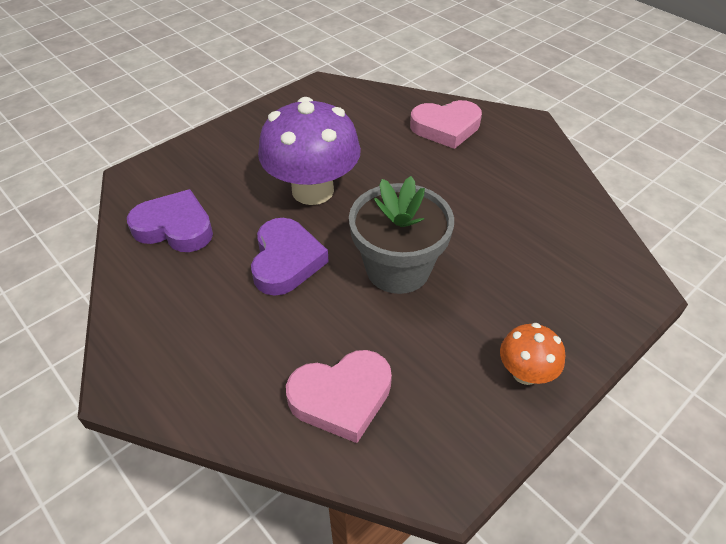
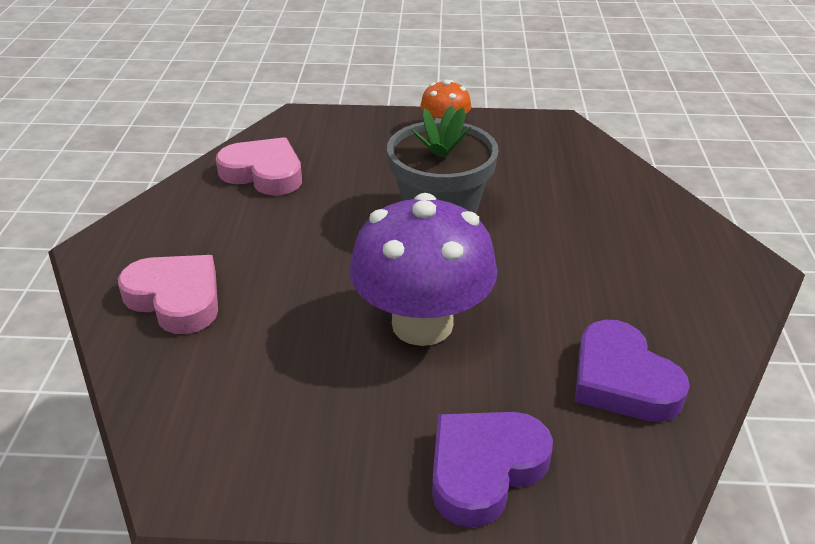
camera: 135 degrees left, 10 degrees down
purple heart [251,218,329,296] -> purple heart moved to [432,412,553,528]
pink heart [286,350,392,443] -> pink heart moved to [216,137,302,196]

